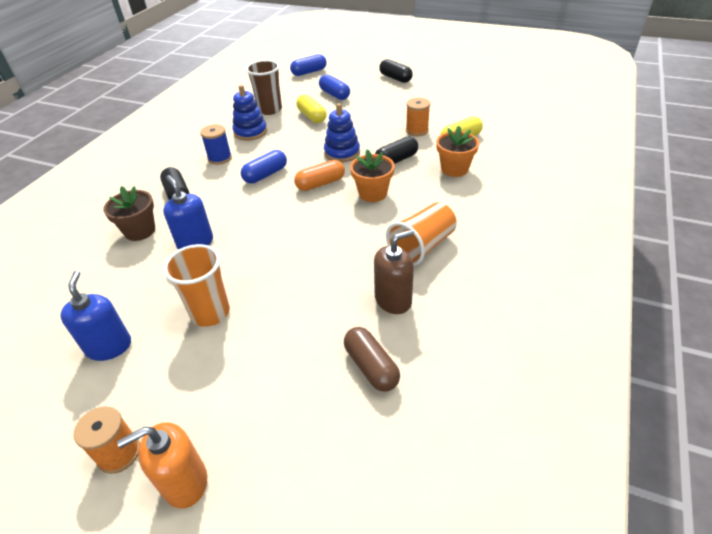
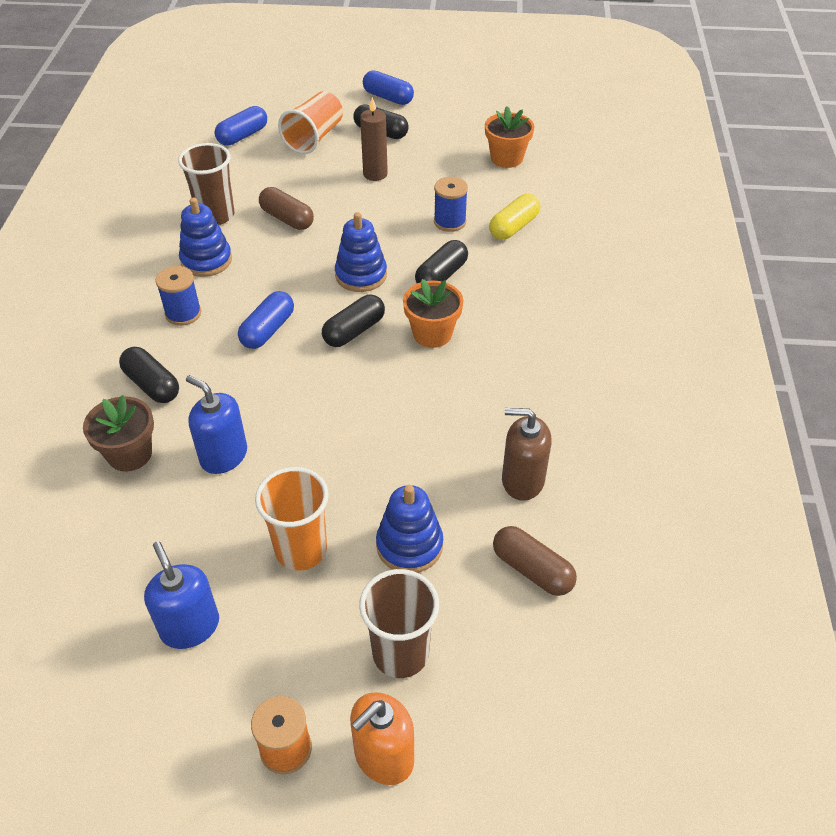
camera: 20 degrees left, 5 degrees up
orange capsule [294,160,345,191] -> black capsule [322,295,385,347]
yellow capsule [296,95,327,123] -> brown capsule [259,187,314,230]
blue capsule [319,74,350,100] -> blue capsule moved to [363,70,414,105]
brown soap dispenser [374,229,414,314] -> brown soap dispenser turned 120 degrees counterclockwise [502,408,551,501]
orange cup [386,202,457,266] -> orange cup moved to [278,91,343,154]
orange spool [406,98,430,136] -> blue spool [434,177,468,232]
orange flower pot [436,126,479,177] -> orange flower pot moved to [485,106,534,168]
none -> brown cup [359,569,439,678]
none -> brown candle [360,97,388,181]
none -> blue stacking toy [376,485,443,573]

